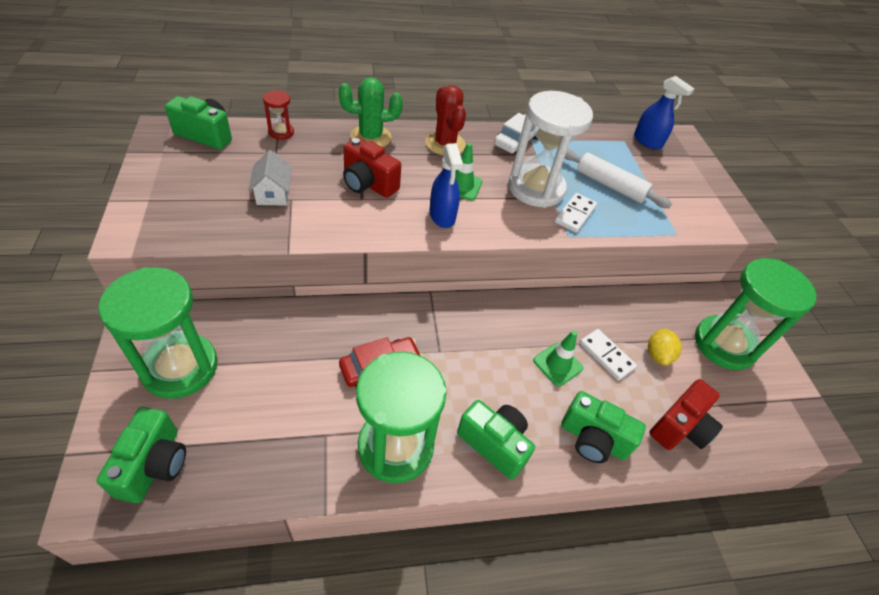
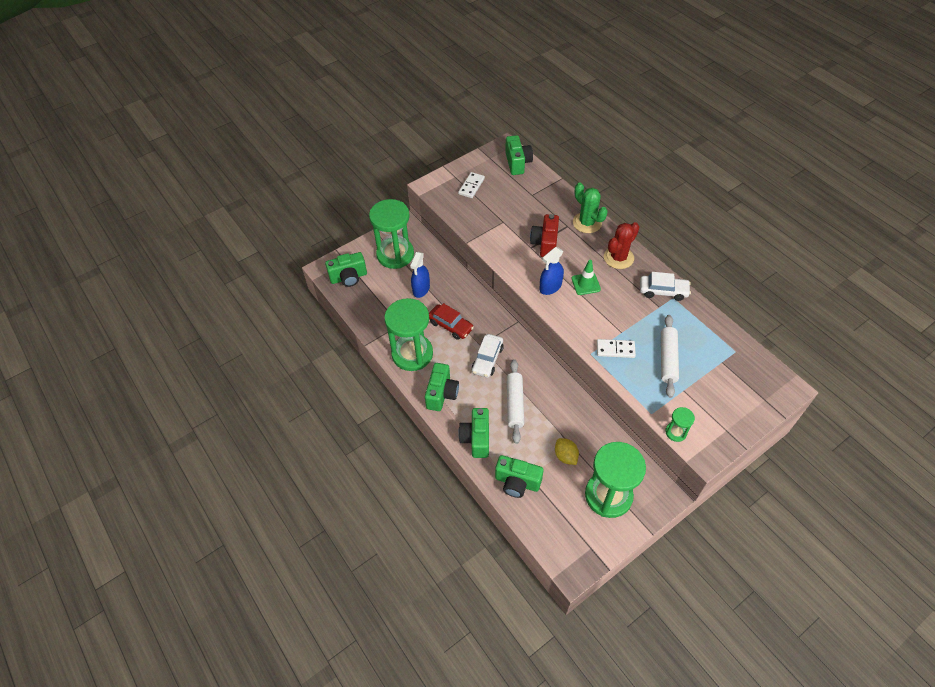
camera: 70 degrees right, 5 degrees up
white house [248,150,292,206] -> none
red hourglass [263,90,294,140] -> none
white hourglass [508,91,593,208] -> none
green traffic cone [533,330,583,386] -> white rolling pin [507,359,524,444]
white domino [580,329,637,381] -> white domino moved to [458,172,485,198]
blue spray bottle [634,76,694,149] -> blue spray bottle moved to [410,252,430,298]
yellow lemon [648,329,682,366] -> yellow lemon turned 75 degrees clockwise [555,438,579,465]
red camera [649,379,723,450] -> green camera [495,455,544,498]
none -> white car [472,334,504,378]
none -> green hourglass [665,407,695,442]

